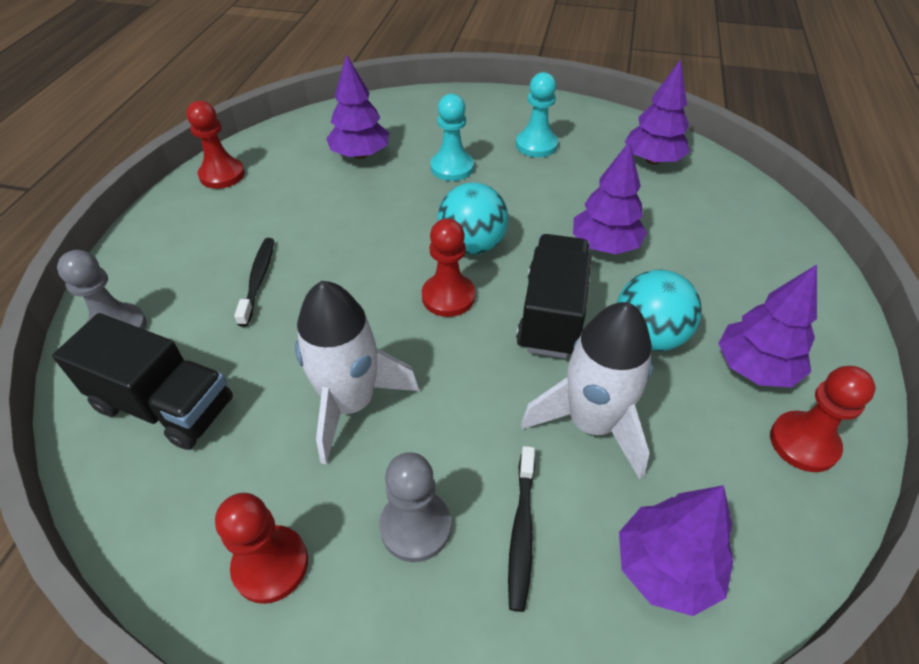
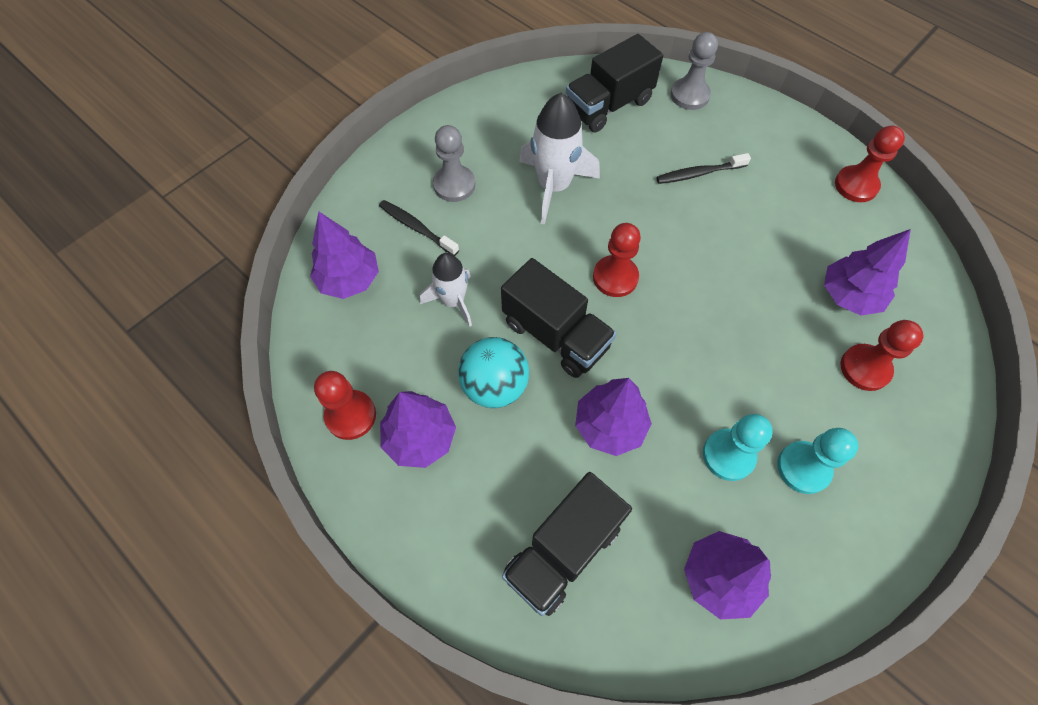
camera: 120 degrees right, 15 degrees up
red pawn [215,493,308,604] -> red pawn moved to [840,320,924,391]
black toothbrush [234,238,274,327] -> black toothbrush turned 135 degrees clockwise [656,153,751,184]
turquoise pawn [430,94,474,181] -> turquoise pawn moved to [703,414,773,481]
turquoise ball [437,182,509,255] -> none
white rocket [521,302,653,479] -> white rocket [420,253,472,327], size x0.64
none -> black truck [502,472,632,616]

